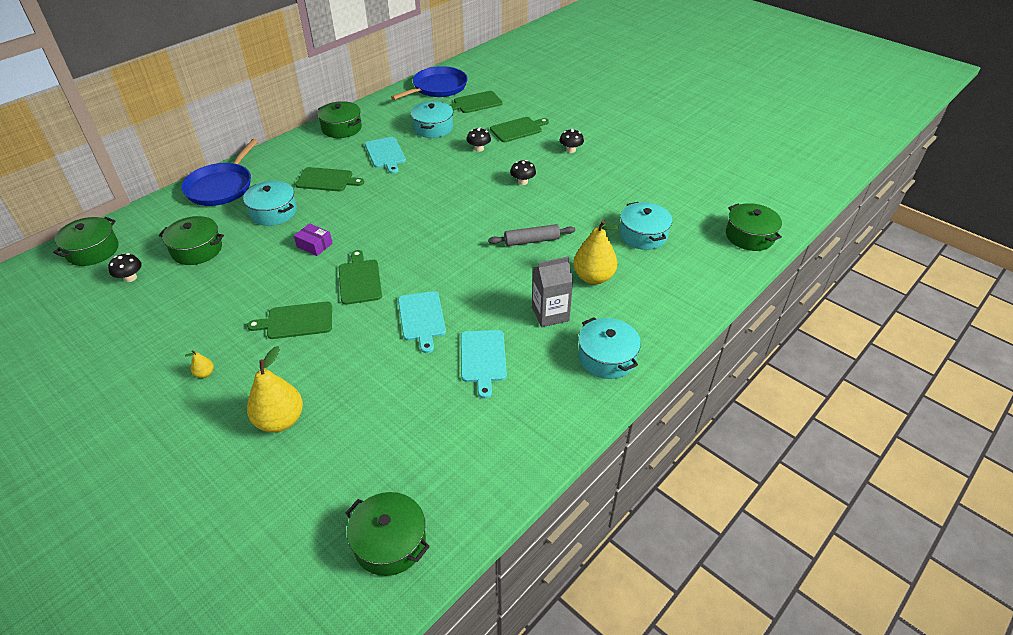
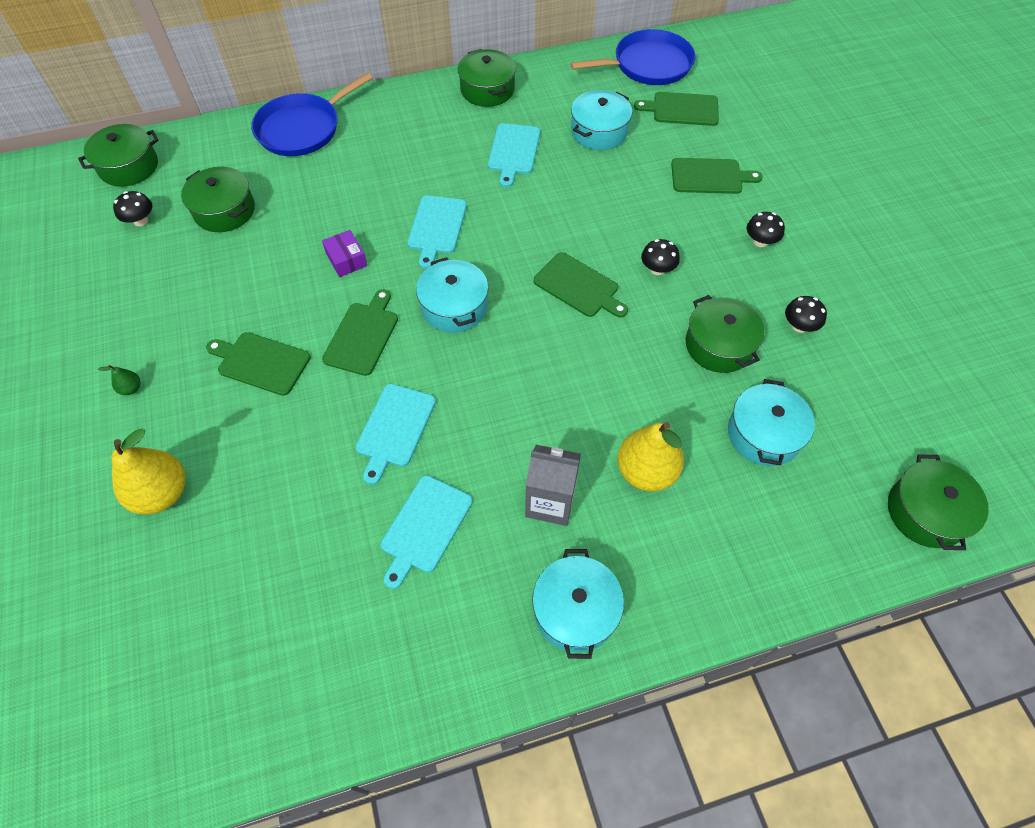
camera: 30 degrees right, 15 degrees up
yellow pear [185,350,214,378] -> green pear [98,365,140,395]
turquoise pot [243,181,297,226] -> turquoise pot moved to [416,257,488,333]
green cutting board [295,167,364,191] -> green cutting board moved to [534,252,628,318]
green pot [346,492,430,576] -> green pot moved to [686,295,765,373]
black mushroom [467,127,491,152] -> black mushroom moved to [785,296,827,333]
grey rolling pin [488,224,575,246] -> none
none -> turquoise cutting board [407,195,467,269]

